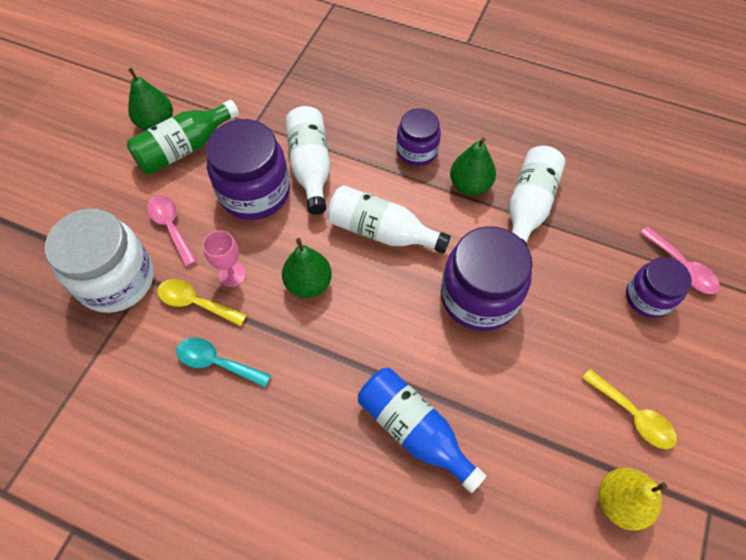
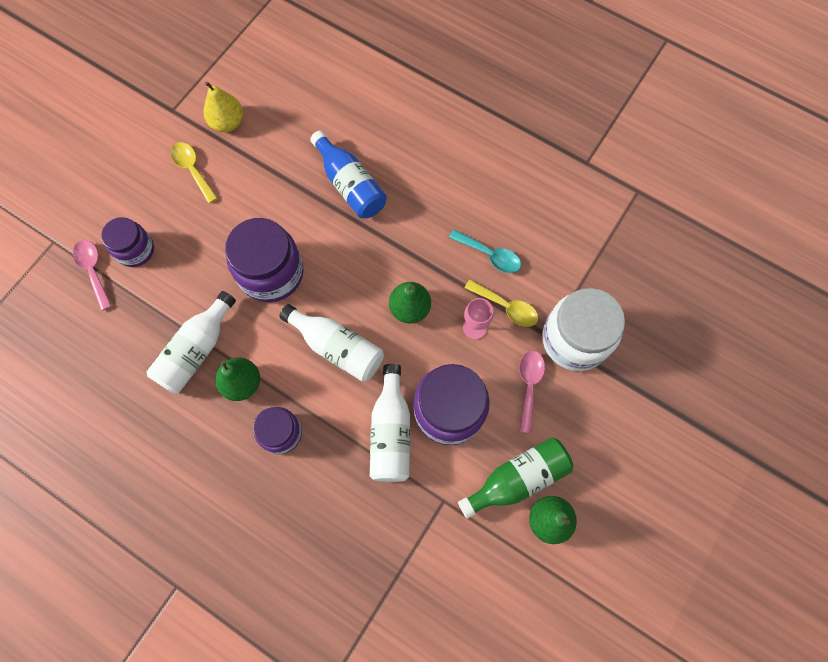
camera: 170 degrees left, 10 degrees up
pink spoon [147,195,197,267] -> pink spoon turned 150 degrees counterclockwise [519,351,545,433]

